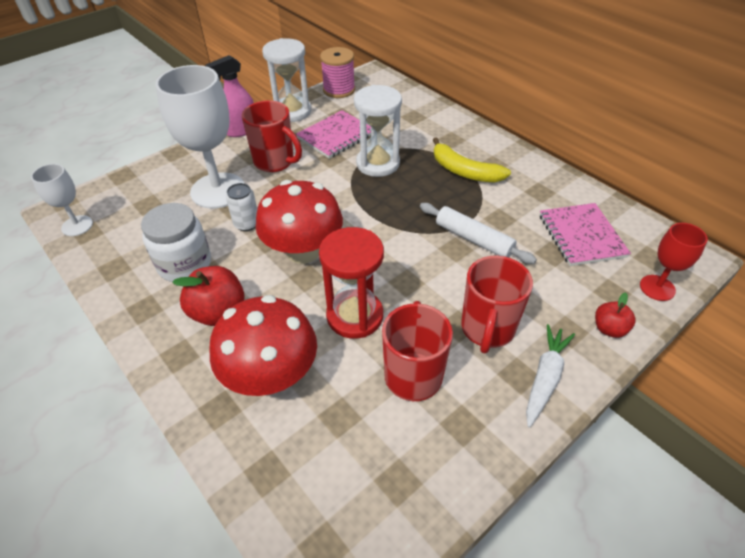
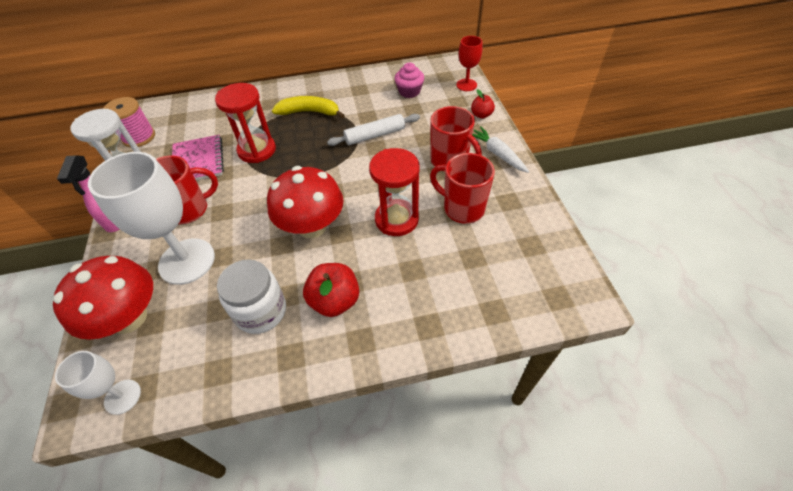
camera: 60 degrees left, 5 degrees up
red mushroom [209,295,317,396] -> red mushroom moved to [53,256,153,340]
white can [226,183,257,231] -> none
white hourglass [354,85,402,177] -> red hourglass [215,83,276,163]
yellow banana [433,138,511,182] -> yellow banana turned 150 degrees counterclockwise [272,96,345,118]
pink notebook [540,203,631,266] -> pink cupcake [395,63,424,98]

